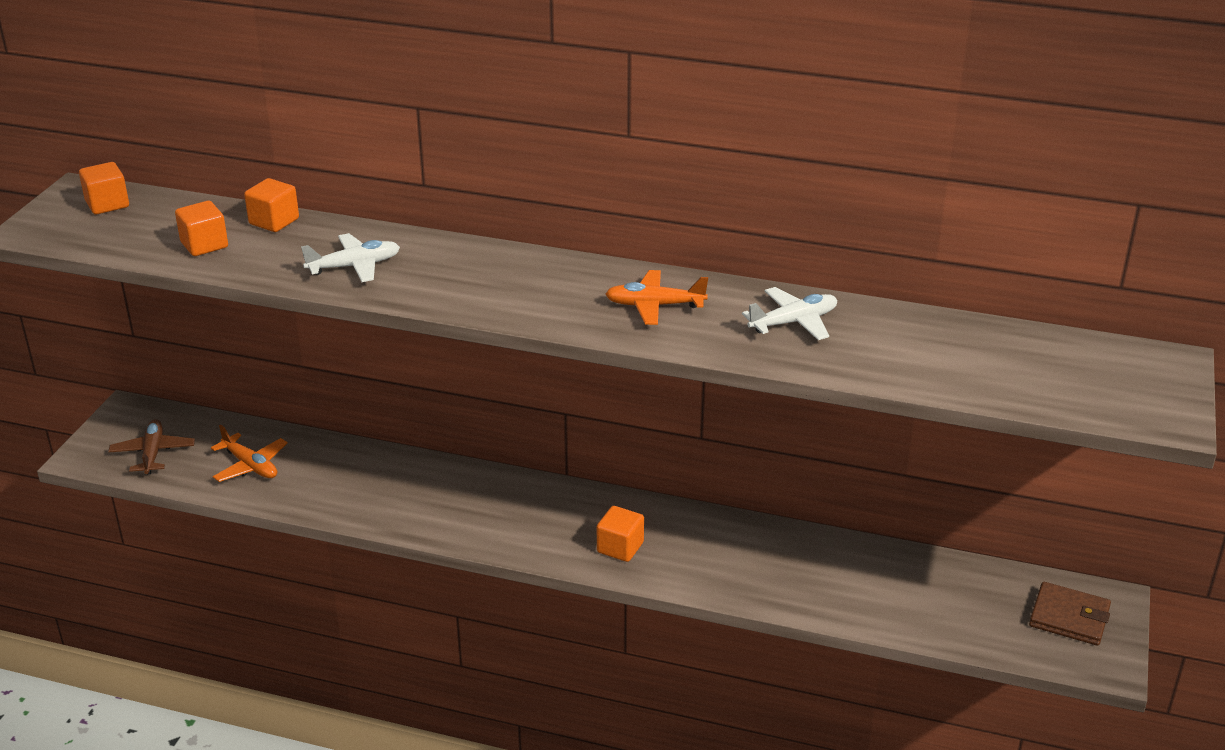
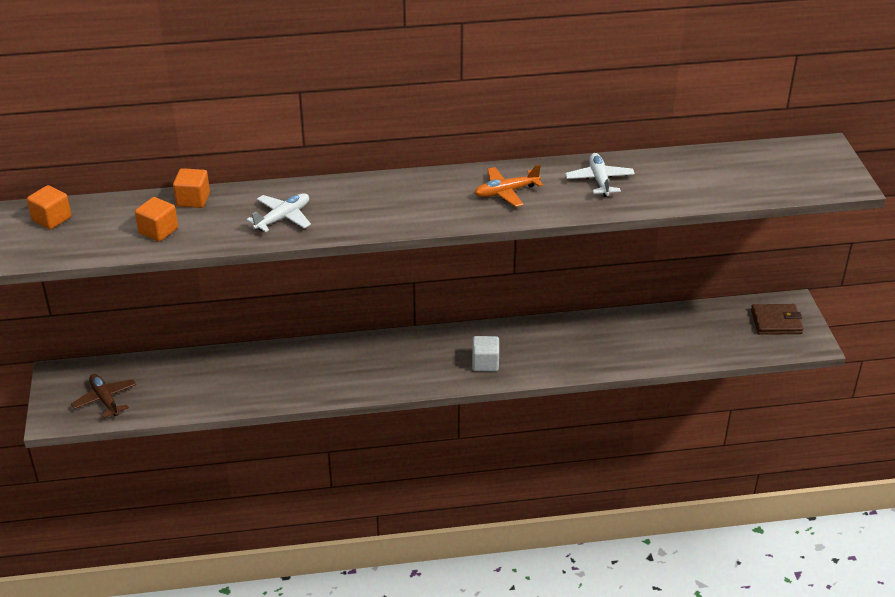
camera: 25 degrees left, 5 degrees up
orange plane [211,425,287,482] -> none
orange cube [597,506,644,562] -> white cube [472,336,499,371]
white plane [742,287,837,340] -> white plane turned 45 degrees counterclockwise [565,153,635,197]

